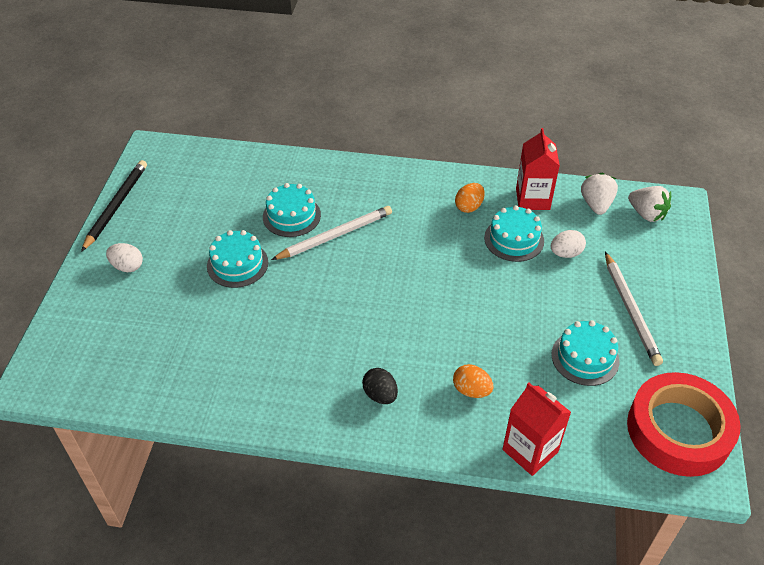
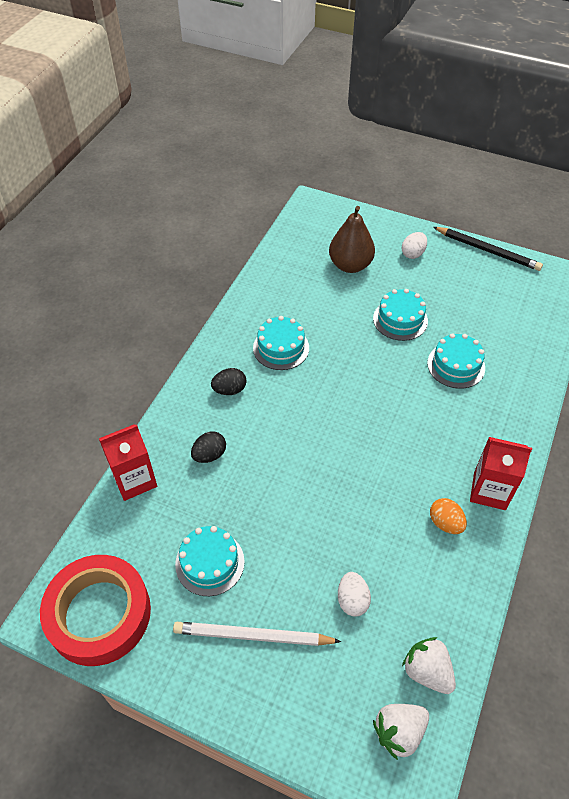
camera: 105 degrees right, 5 degrees up
white pencil [271,206,392,260] -> none
orange egg [453,364,494,398] -> black egg [191,431,226,463]
turquoise cake [484,205,544,262] -> turquoise cake moved to [253,316,309,370]
red carton [516,128,560,210] -> red carton moved to [470,437,532,510]
white strawberry [581,173,618,215] -> white strawberry turned 150 degrees counterclockwise [402,637,456,694]
none -> brown pear [329,206,375,273]

